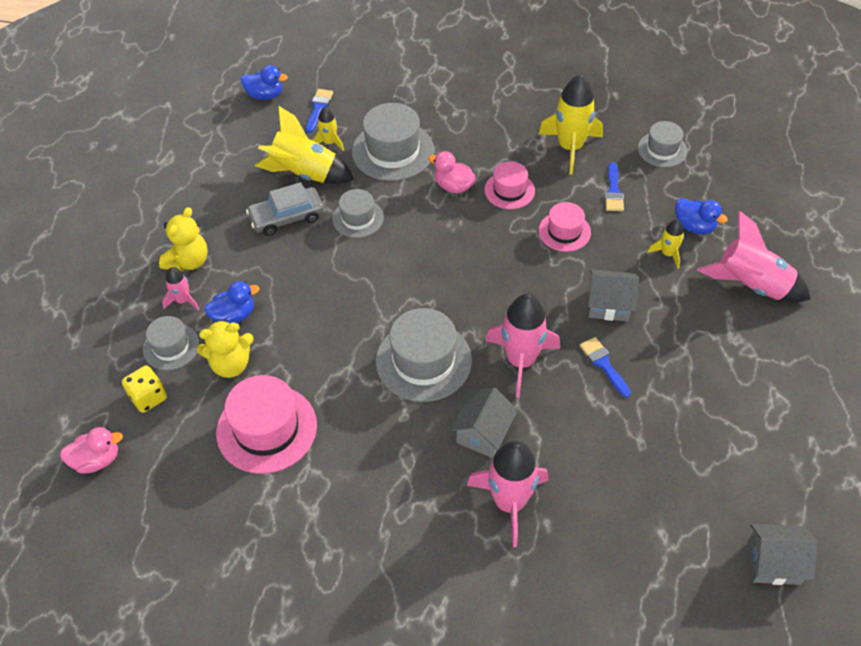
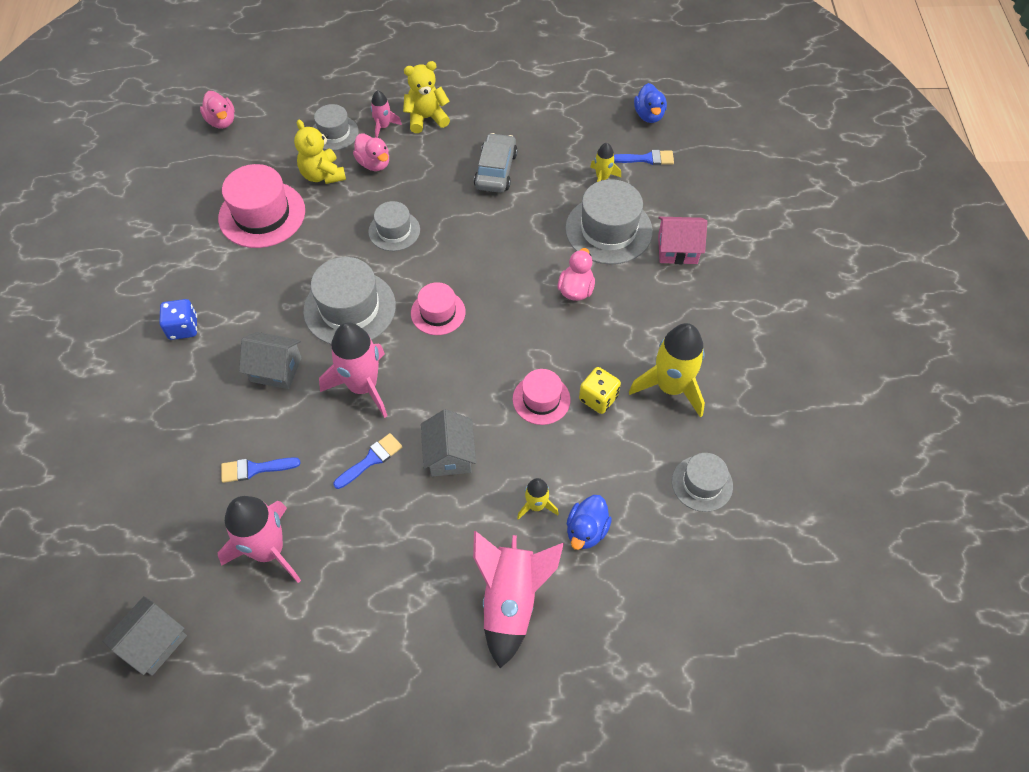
camera: 75 degrees right, 5 degrees up
yellow dice [122,365,167,413] -> yellow dice moved to [579,367,621,414]
yellow teddy bear [159,207,208,272] -> yellow teddy bear turned 150 degrees clockwise [403,61,450,133]
blue duck [204,281,260,323] -> pink duck [353,133,389,171]
grey car [246,182,324,236] -> grey car turned 45 degrees clockwise [474,133,518,193]
yellow rocket [255,106,354,184] -> none
grey hat [332,189,384,238] -> grey hat moved to [368,201,420,251]
pink rocket [467,441,549,547] -> pink rocket moved to [218,496,301,583]
pink hat [484,161,535,209] -> pink hat moved to [411,282,465,335]
blue brush [605,162,624,211] -> blue brush moved to [221,457,300,483]
grey house [748,524,818,585] -> grey house turned 45 degrees clockwise [102,596,187,676]
none -> blue dice [159,299,197,340]
none -> pink house [658,217,707,264]

